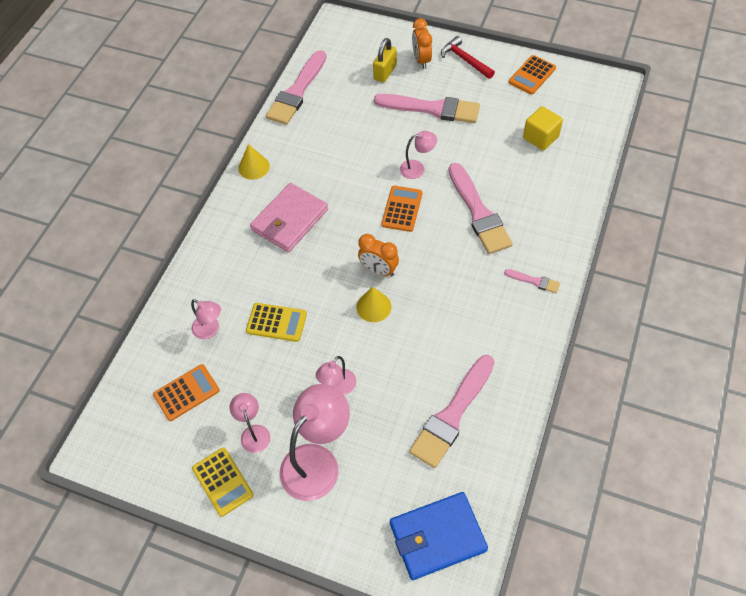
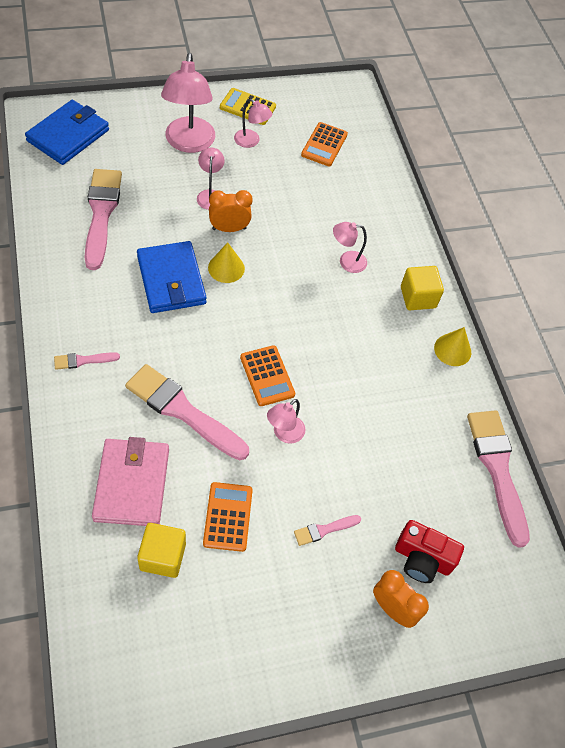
camera: 135 degrees right, 0 degrees up
pink lamp [191,299,221,339] -> pink lamp moved to [333,222,367,273]
yellow calculator [246,303,307,342] -> none
pink wallet [250,183,328,252] -> pink wallet moved to [92,437,169,526]
orange clock [358,234,399,277] -> orange clock moved to [209,190,253,232]
yellow padlock [373,38,397,83] -> red camera [395,520,464,583]
pink brush [374,94,480,123] -> pink brush [294,515,361,546], size x0.46
red hammer [441,36,495,79] -> none
orange calculator [509,55,556,95] -> orange calculator moved to [203,482,253,552]
none -> blue wallet [137,241,207,313]
none -> yellow cube [401,266,444,310]

